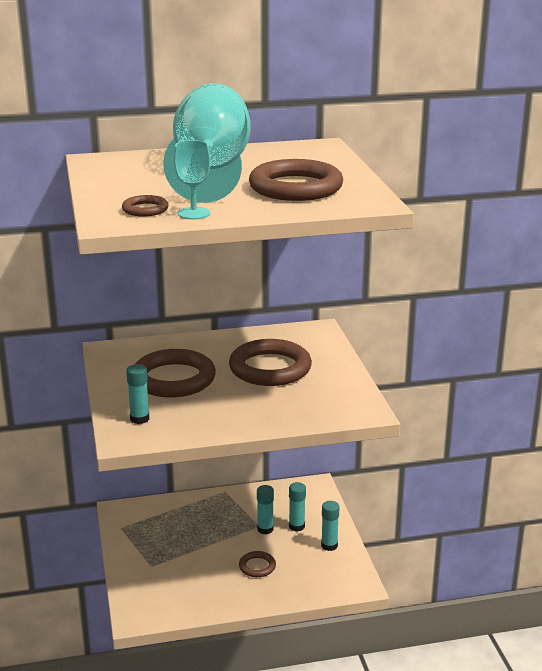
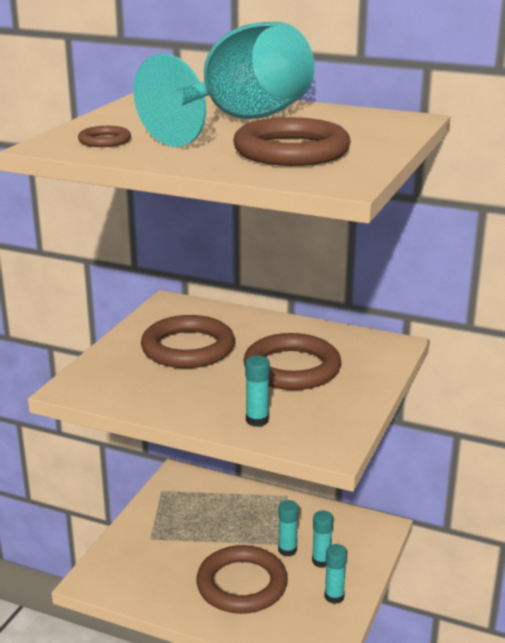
camera: 35 degrees right, 0 degrees up
turquoise glue stick [126,364,149,424] -> turquoise glue stick moved to [245,356,270,427]
turquoise goblet [174,140,211,219] -> none
brown ring [239,551,276,577] -> brown ring [196,545,288,614], size x2.14

